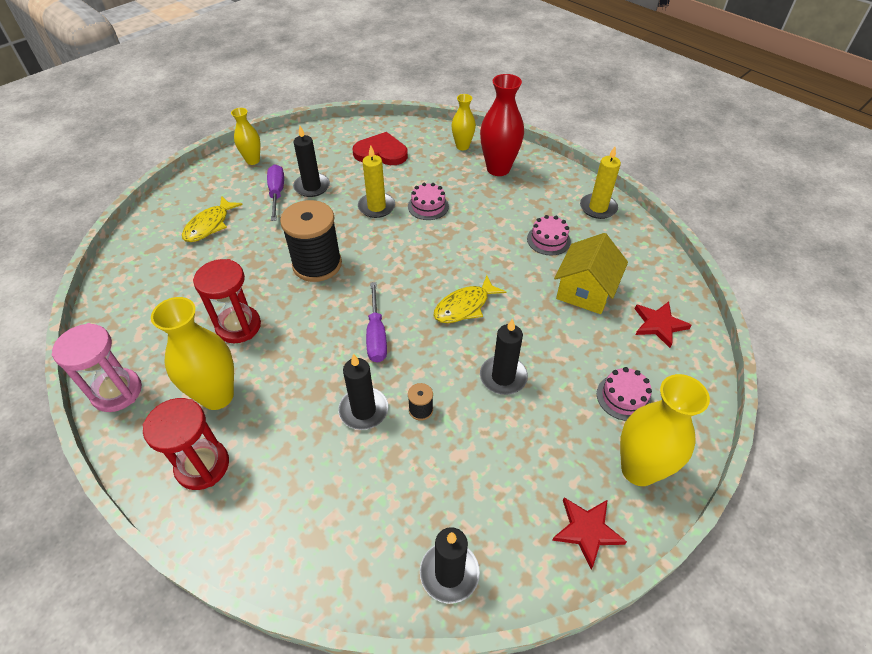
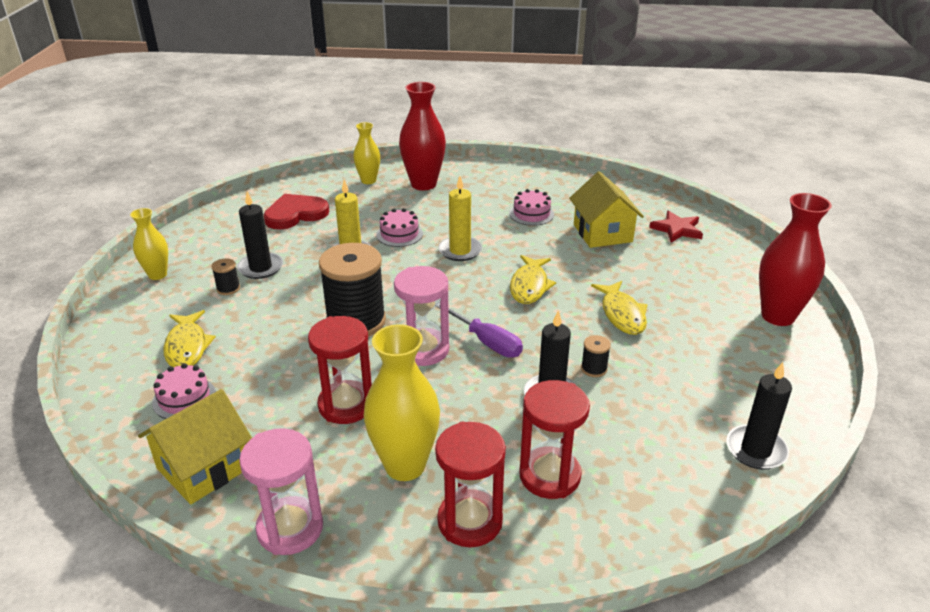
camera: 40 degrees left, 15 degrees down
purple screwdriver [267,164,284,221] -> black spool [211,258,240,295]
black candle [480,319,528,395] -> yellow fish [591,281,648,335]
red star [552,497,627,569] -> none
yellow candle [580,147,621,219] -> yellow candle moved to [438,176,482,261]
pink cake [597,367,652,421] -> pink cake moved to [152,363,216,419]
yellow vase [620,374,710,486] -> red vase [759,193,832,326]
none -> yellow house [138,389,252,504]
none -> pink hourglass [394,266,449,366]
none -> red hourglass [519,380,590,499]

